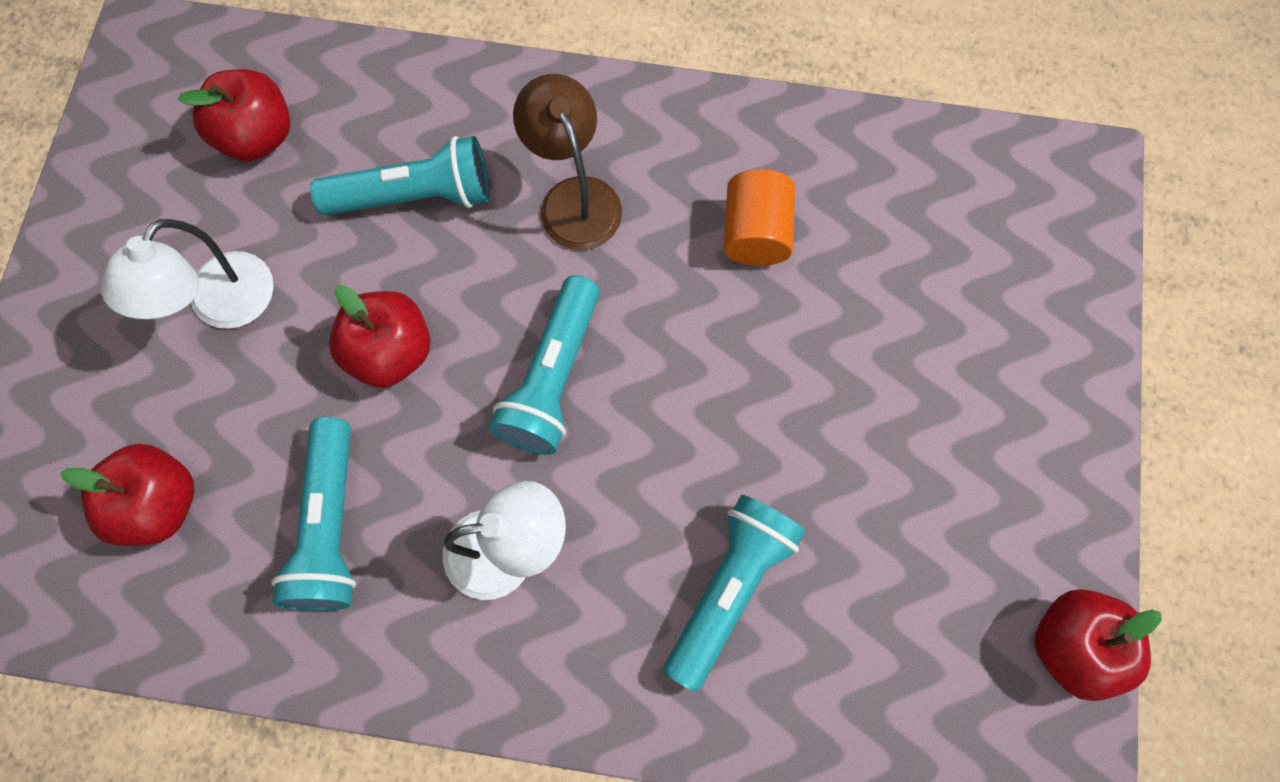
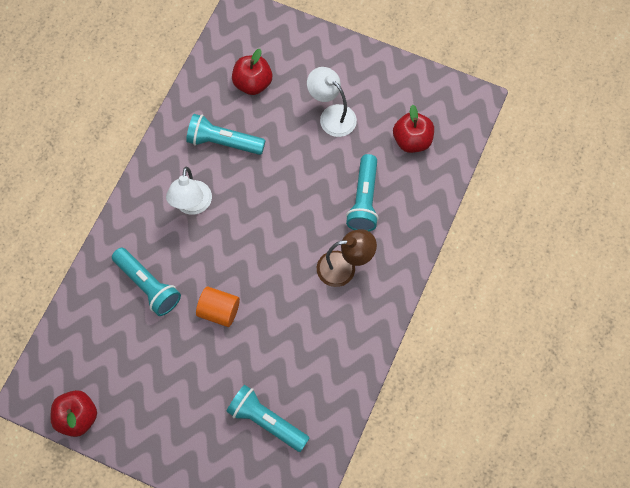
camera: 105 degrees right, 5 degrees down
red apple [329,285,430,388] -> none
turquoise flashlight [489,275,600,455] -> turquoise flashlight moved to [226,385,310,452]
orange cylinder [724,169,795,266] -> orange cylinder moved to [196,286,240,327]

